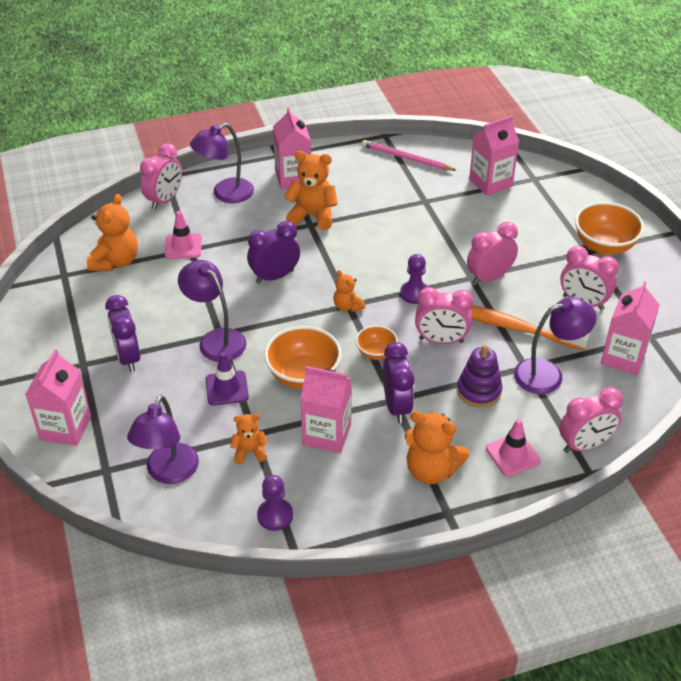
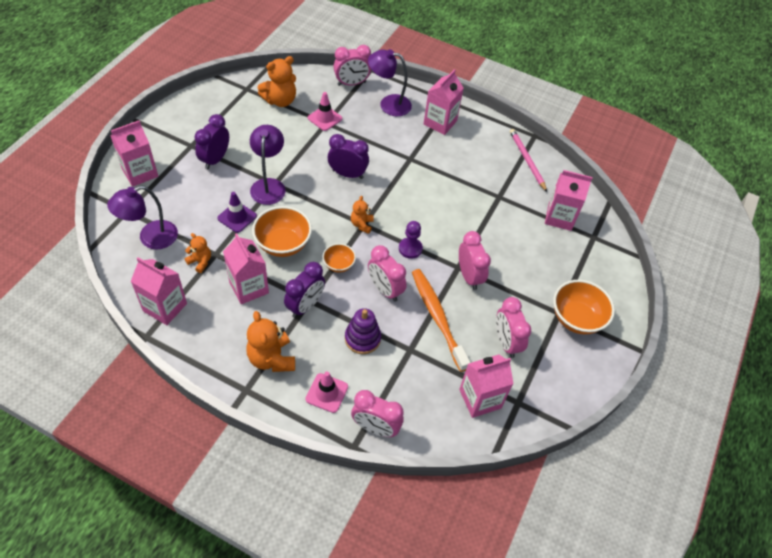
camera: 40 degrees right, 10 degrees up
purple pawn [257,475,293,531] -> pink carton [131,257,187,325]
orange teddy bear [284,151,338,230] -> none
pink clock [467,222,518,285] -> pink clock turned 60 degrees clockwise [459,231,491,290]
purple lamp [514,297,597,394] -> none

